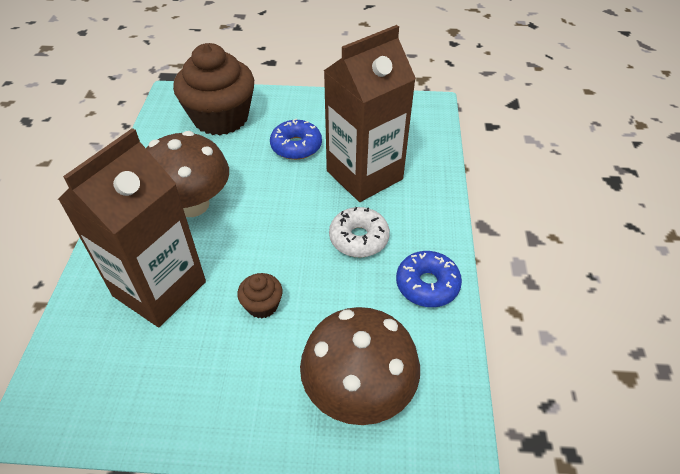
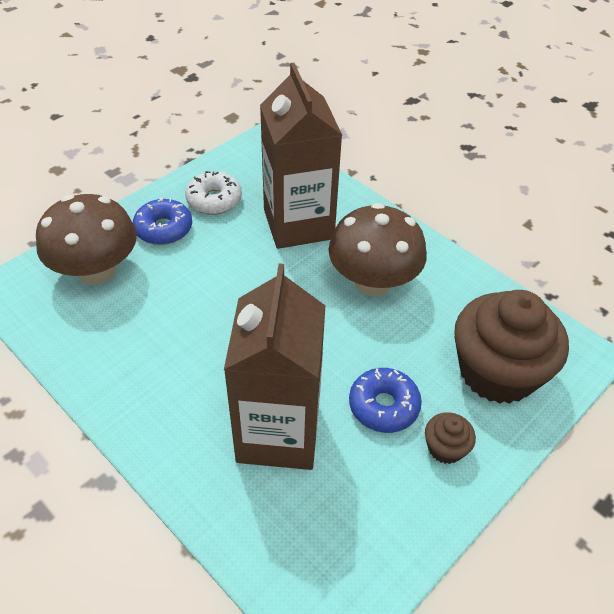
camera: 130 degrees right, 0 degrees up
brown cupcake [237,273,283,318] -> brown cupcake moved to [425,412,476,464]
white donut [329,207,390,258] -> white donut moved to [185,171,242,215]
blue donut [396,251,462,307] -> blue donut moved to [133,197,192,245]

